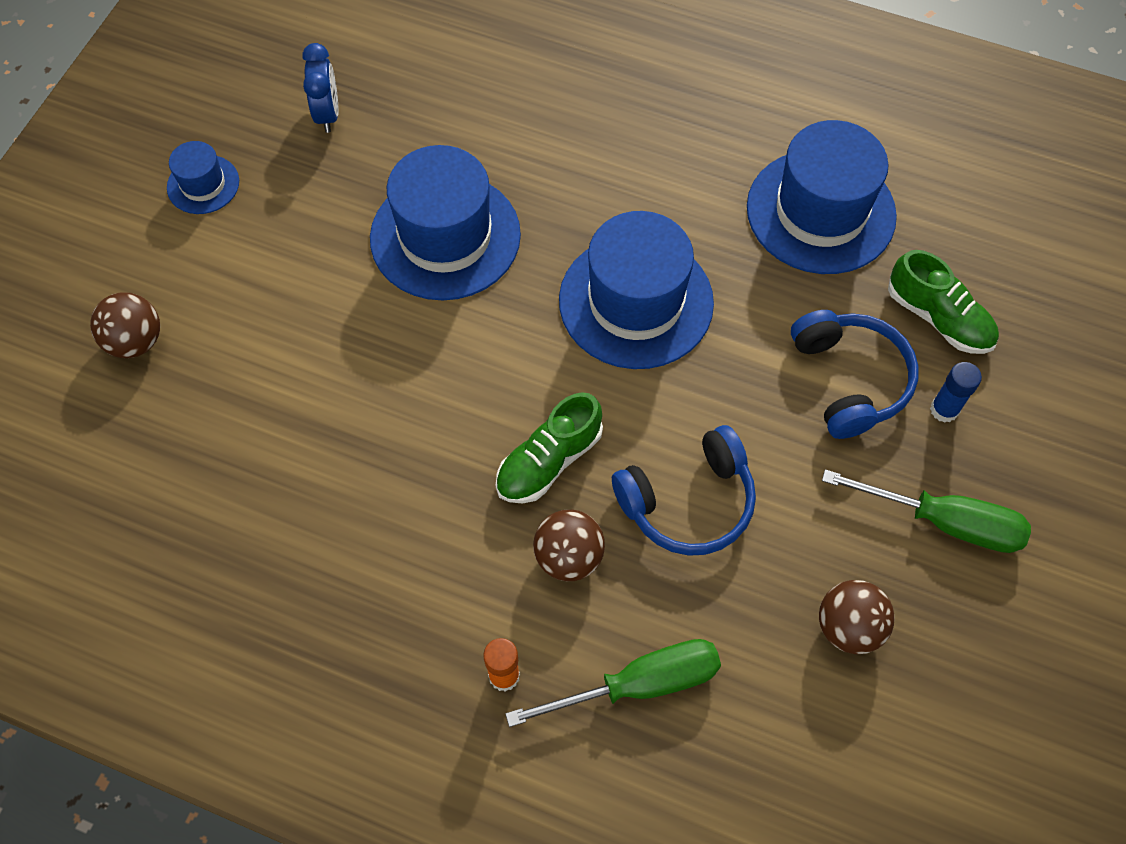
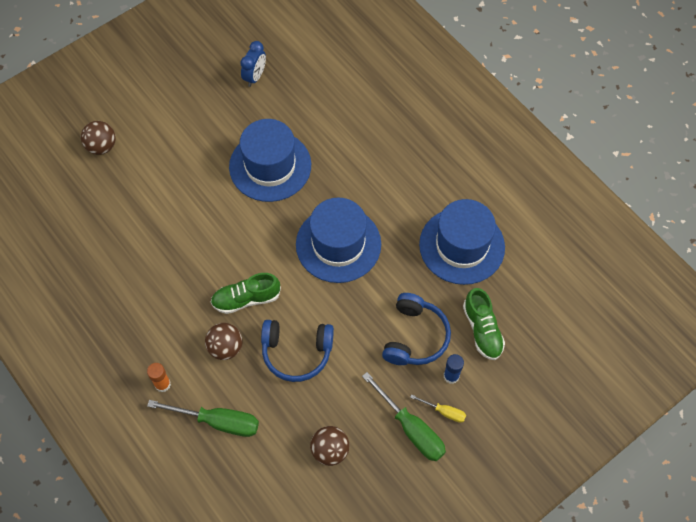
camera: 30 degrees right, 0 degrees up
blue hat [167,141,239,214] -> none
none -> yellow screwdriver [410,394,466,423]

